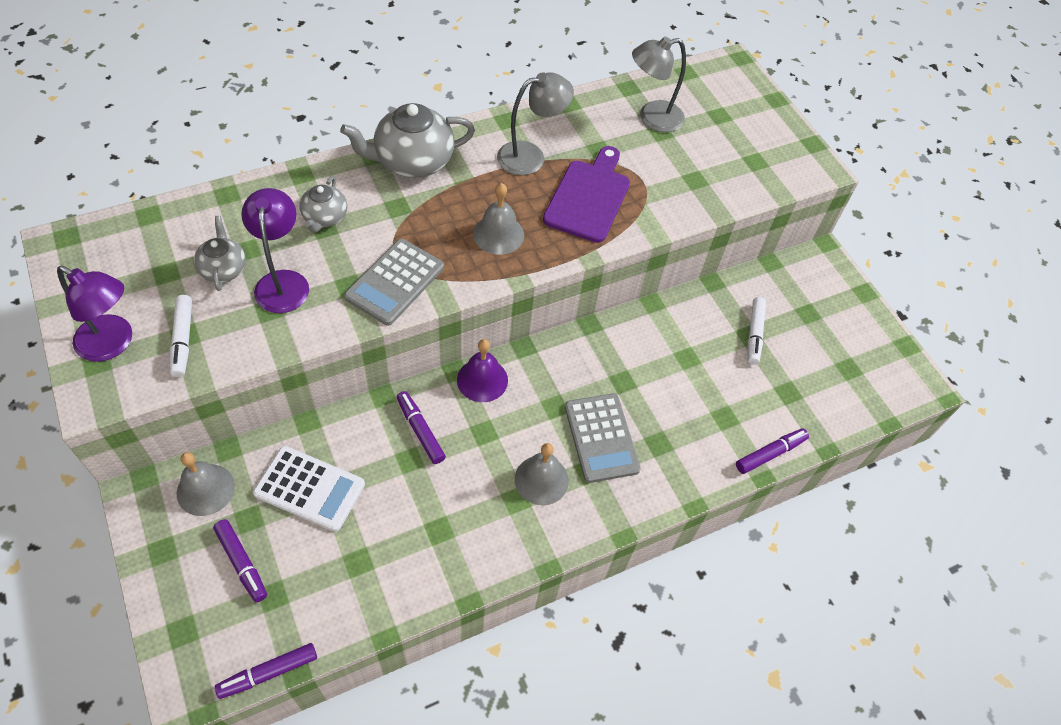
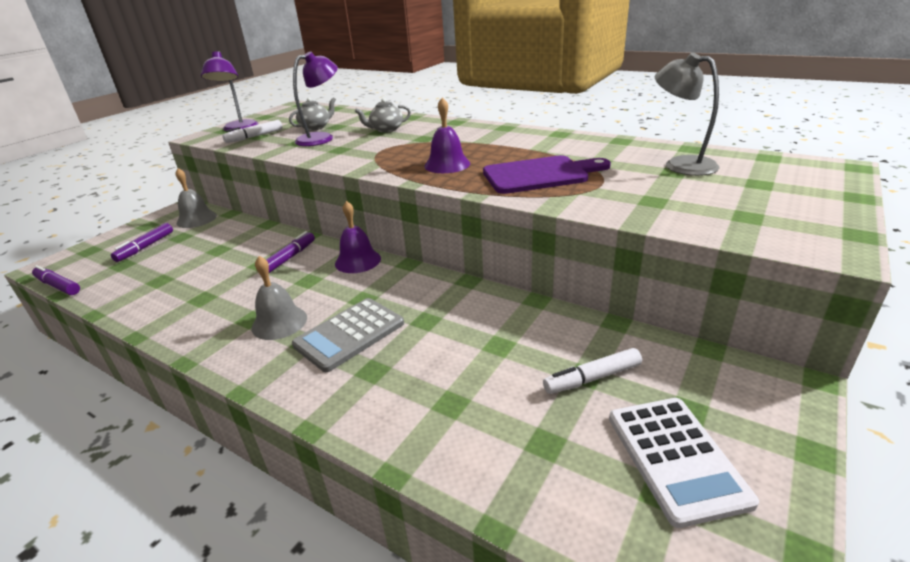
camera: 65 degrees right, 25 degrees down
white calculator [253,446,365,532] -> white calculator moved to [609,398,759,528]
grey teapot [340,103,475,178] -> none
grey calculator [344,239,444,326] -> none
grey bell [473,183,524,255] -> purple bell [424,97,470,173]
grey lamp [497,72,574,175] -> none
purple marker [736,428,809,474] -> none

